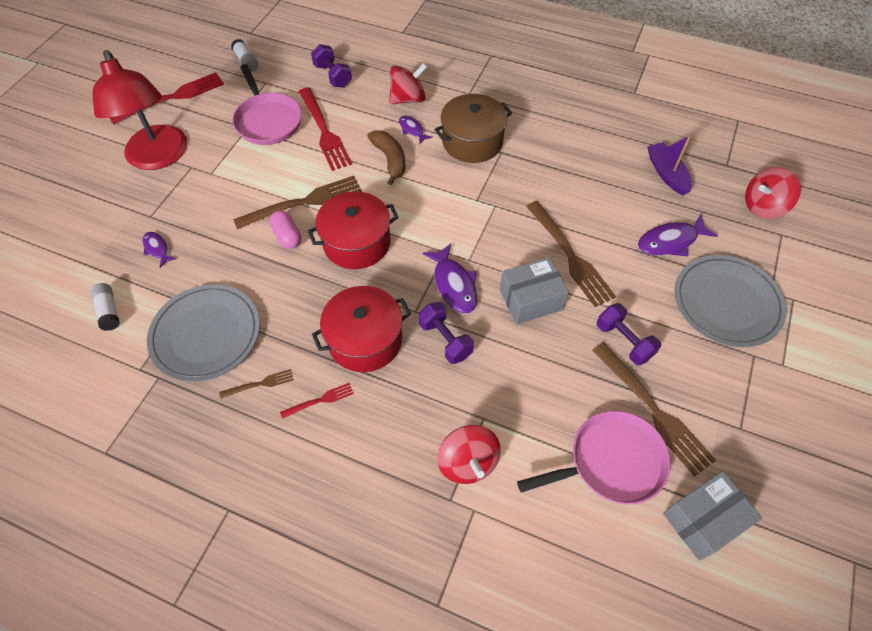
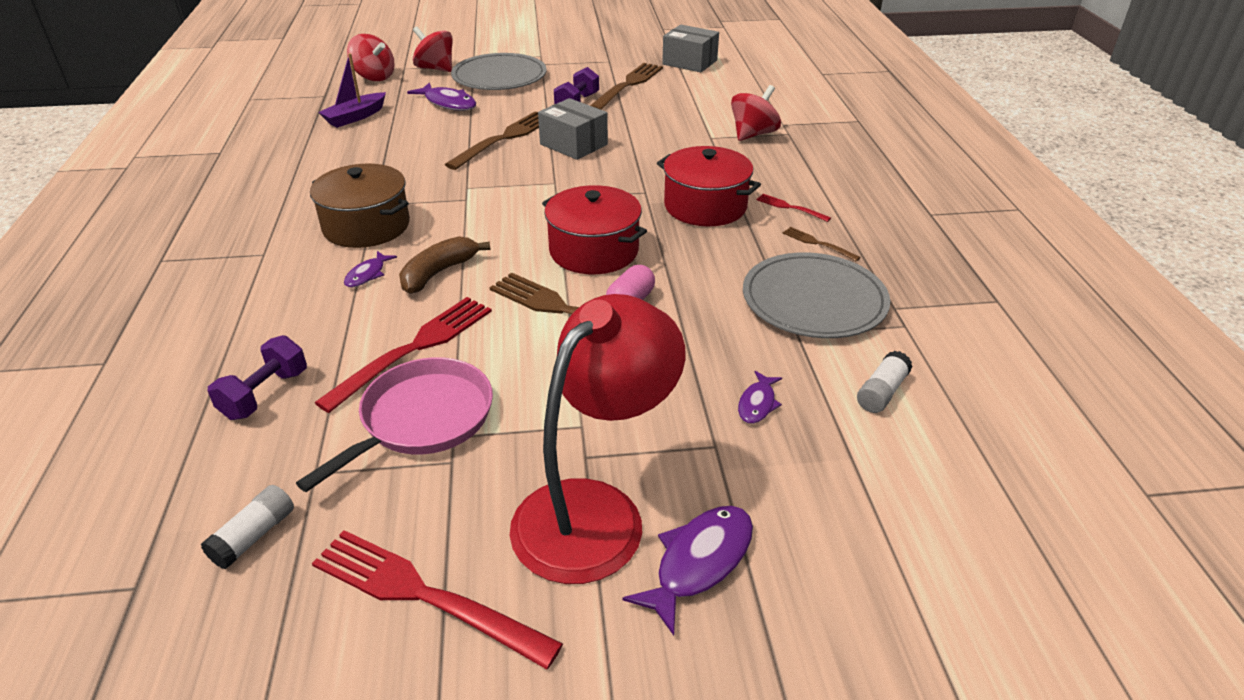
camera: 120 degrees left, 20 degrees down
red spinning top [389,63,427,104] -> red spinning top moved to [413,26,453,72]
purple dumbbell [418,302,474,364] -> none
purple fish [423,244,477,314] -> purple fish moved to [622,506,753,635]
pink pan [517,411,671,504] -> none

